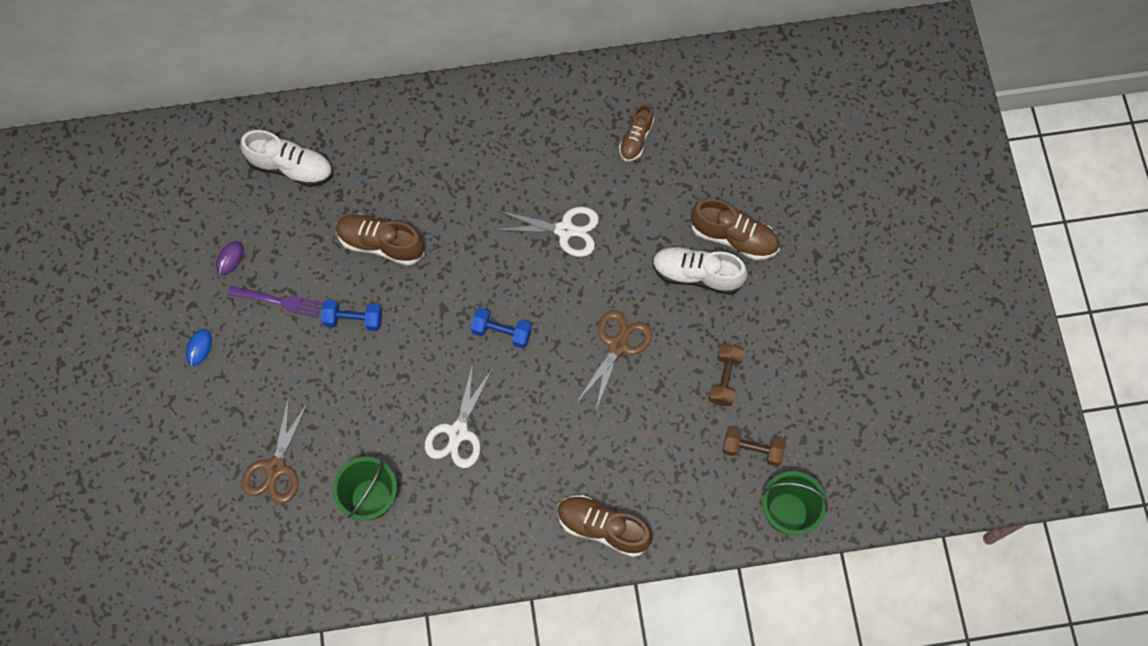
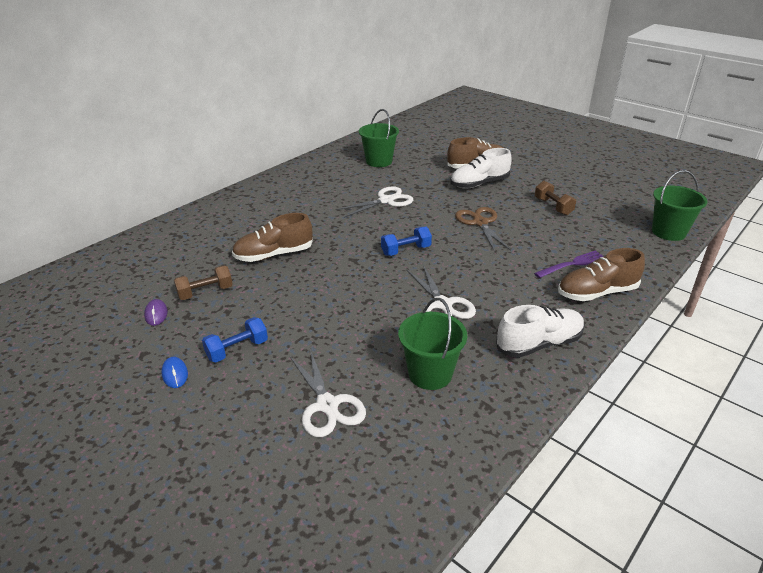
camera: 40 degrees left, 35 degrees down
purple fork [228,286,322,318] -> purple fork moved to [534,250,604,278]
white shoe [240,130,333,187] -> white shoe moved to [496,305,585,358]
brown scissors [242,396,309,504] -> white scissors [290,349,366,437]
blue dumbbell [321,300,382,331] -> blue dumbbell moved to [202,317,268,362]
brown shoe [619,104,654,161] -> green bucket [359,109,399,167]
brown dumbbell [722,427,786,466] -> brown dumbbell moved to [174,265,233,300]

